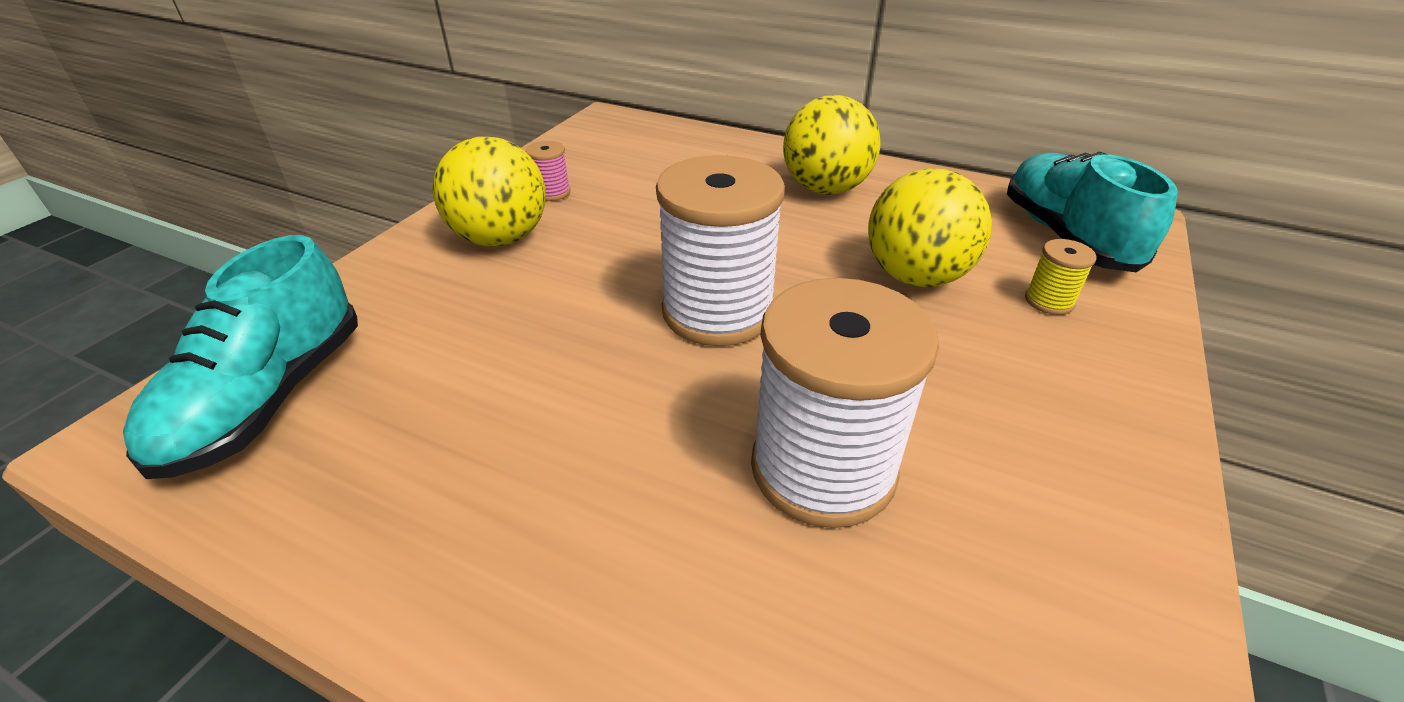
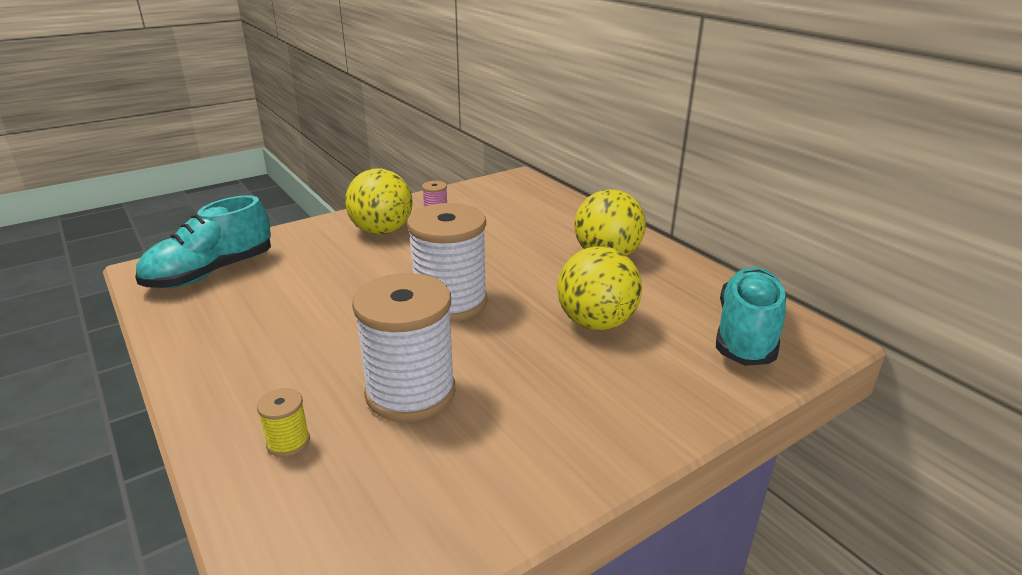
camera: 30 degrees right, 10 degrees down
yellow spool [1025,239,1097,315] -> yellow spool moved to [257,388,310,457]

